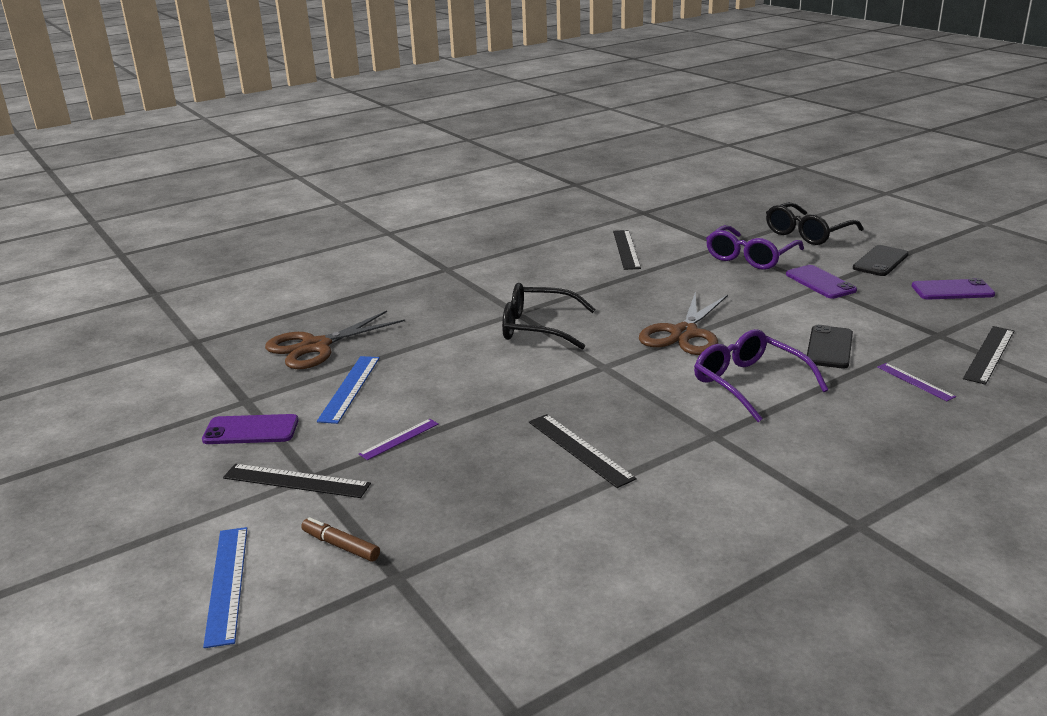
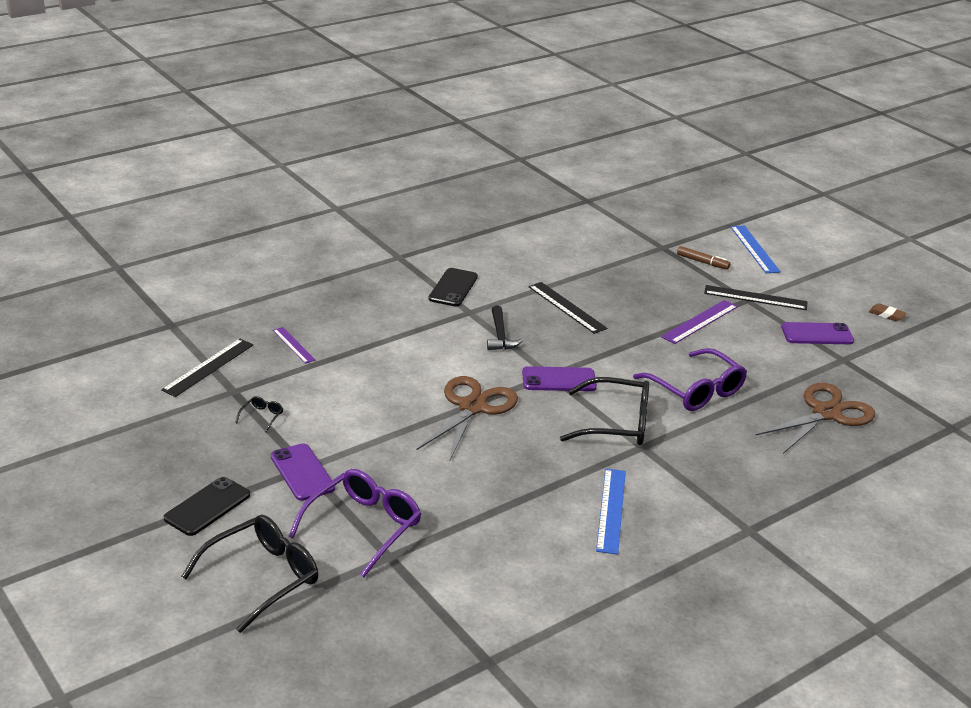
camera: 175 degrees right, 5 degrees up
blue ruler [317,356,380,424] -> blue ruler moved to [596,469,626,555]
purple ruler [359,419,438,460] -> purple ruler [661,300,738,344], size x1.59
black ruler [613,230,641,270] -> none
purple glasses [694,329,828,422] -> purple glasses moved to [633,348,747,411]
black phone [807,325,853,368] -> black phone moved to [429,268,478,306]
purple phone [912,278,995,300] -> purple phone moved to [522,366,597,391]
none -> black glasses [235,396,283,432]
none -> black hammer [487,306,523,350]
none -> brown eraser [869,303,907,322]

